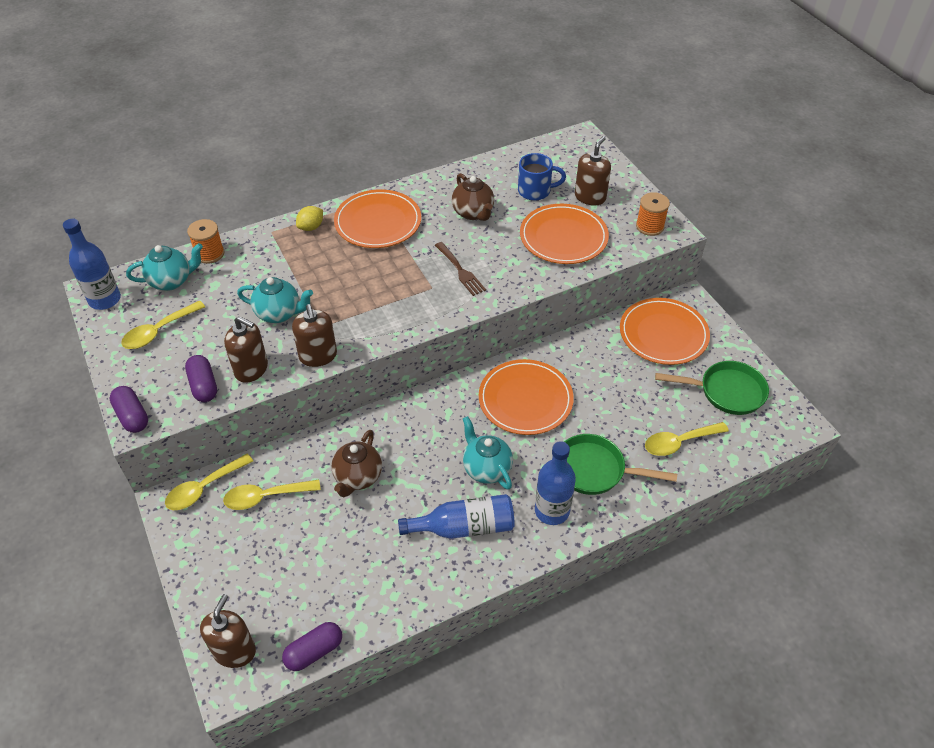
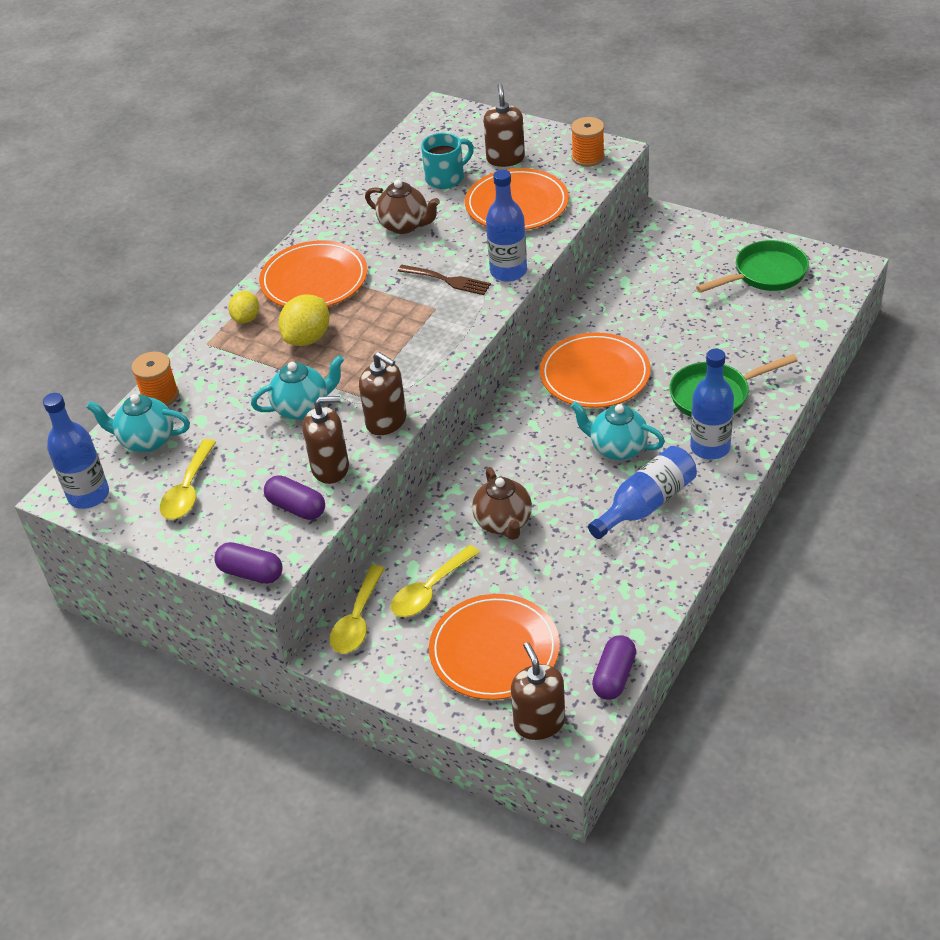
camera: 30 degrees left, 5 degrees down
turquoise teapot [126,243,203,291] -> turquoise teapot turned 120 degrees counterclockwise [86,394,190,452]
blue mug [518,153,566,201] -> turquoise mug [421,133,474,189]
orange plate [620,298,710,365] -> orange plate moved to [429,594,560,700]
yellow spoon [645,422,729,456] -> none
none -> yellow lemon [279,294,330,346]
none -> blue bottle [486,170,527,282]

